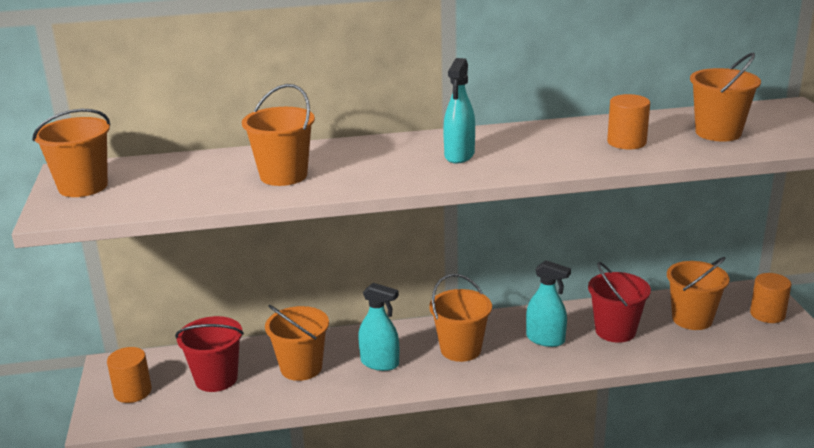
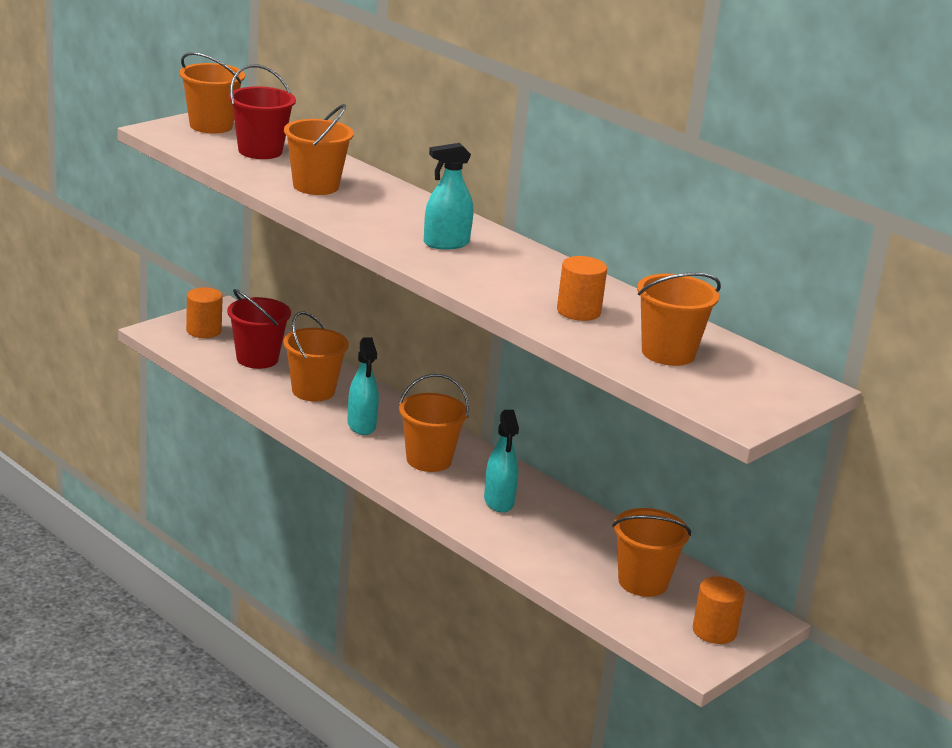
camera: 50 degrees right, 0 degrees up
red bucket [588,262,651,343] -> red bucket moved to [229,64,296,159]

